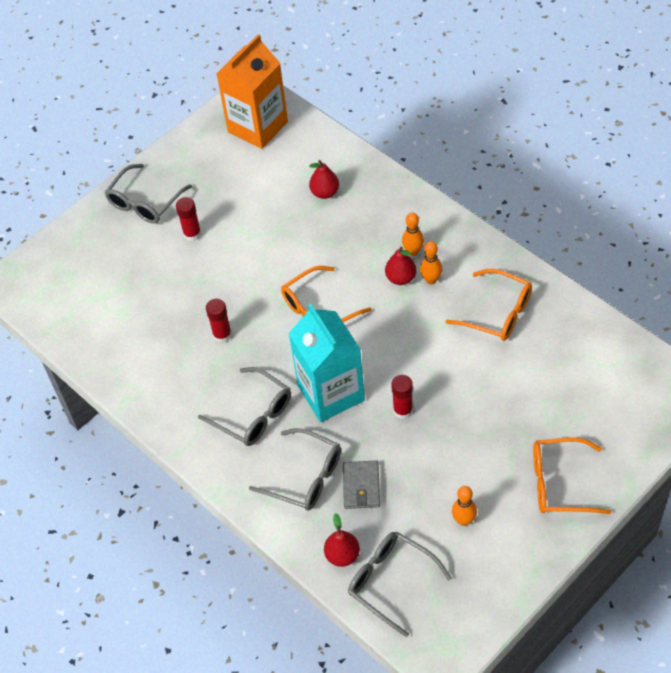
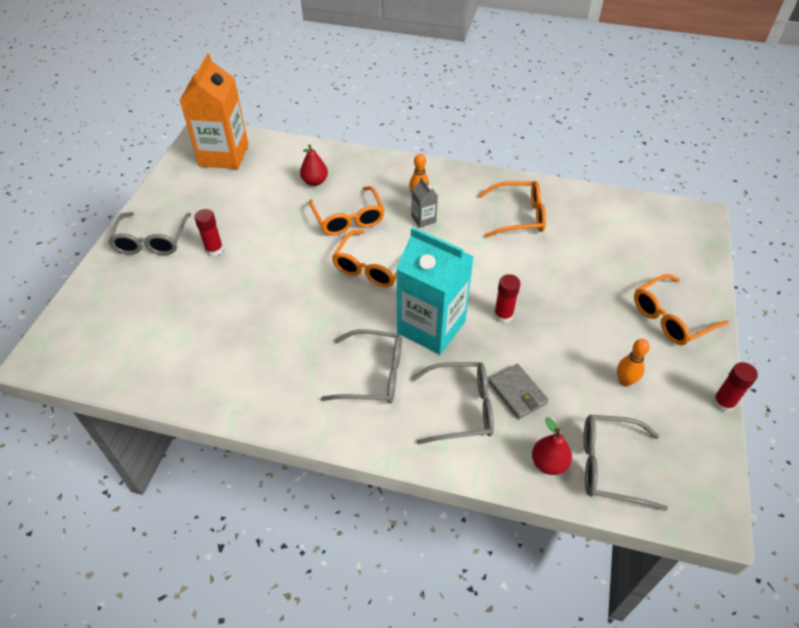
camera: 35 degrees left, 5 degrees down
red glue stick [206,299,232,343] -> red glue stick moved to [712,362,758,412]
red pear [385,246,416,285] -> grey carton [411,178,438,228]
orange bowling pin [420,241,443,285] -> none
none -> orange glasses [309,186,385,235]

